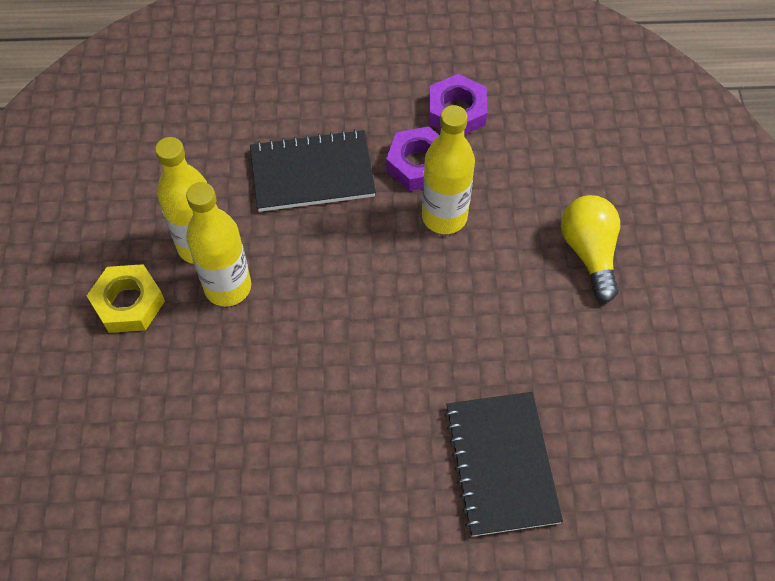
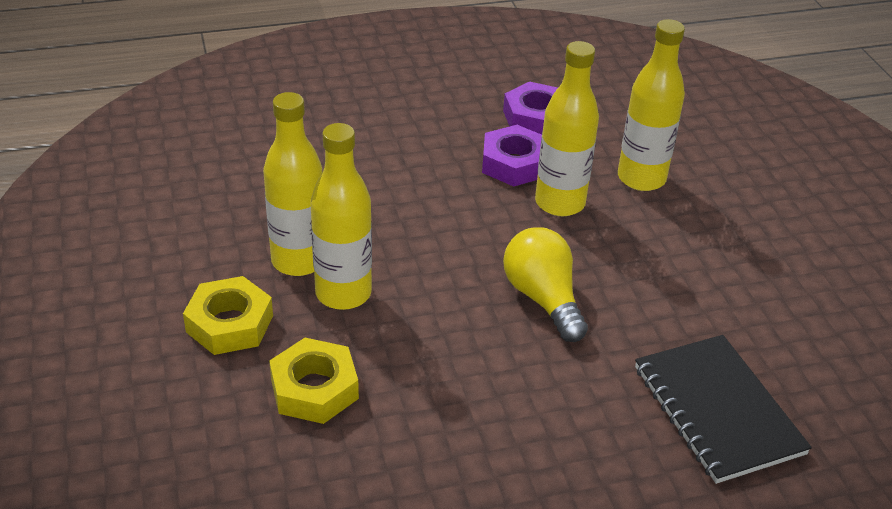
camera: 15 degrees left, 20 degrees down
black notebook [250,129,376,212] -> none
yellow light bulb [561,195,620,302] -> yellow light bulb moved to [503,227,588,342]
none -> yellow nut [269,338,359,424]
none -> yellow bottle [618,19,685,191]

